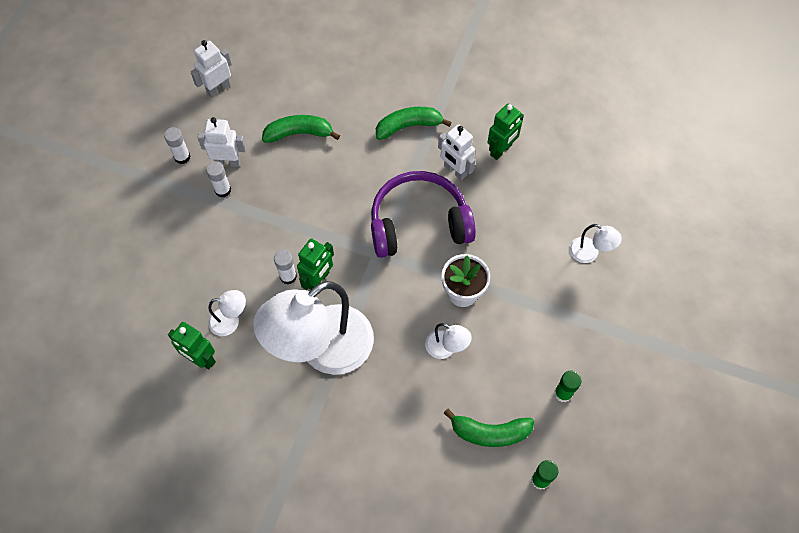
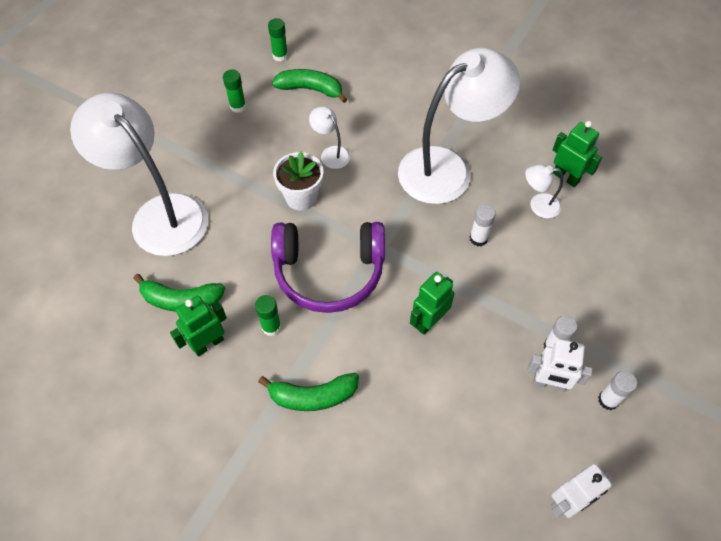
camera: 170 degrees left, 5 degrees down
green banana [262,115,340,143] -> green banana moved to [133,274,225,312]
green robot [297,238,334,290] -> green robot moved to [410,272,455,335]
white robot [438,124,475,180] -> green glue stick [255,295,281,336]
white lamp [569,224,622,263] -> white lamp [70,93,208,256], size x2.43

